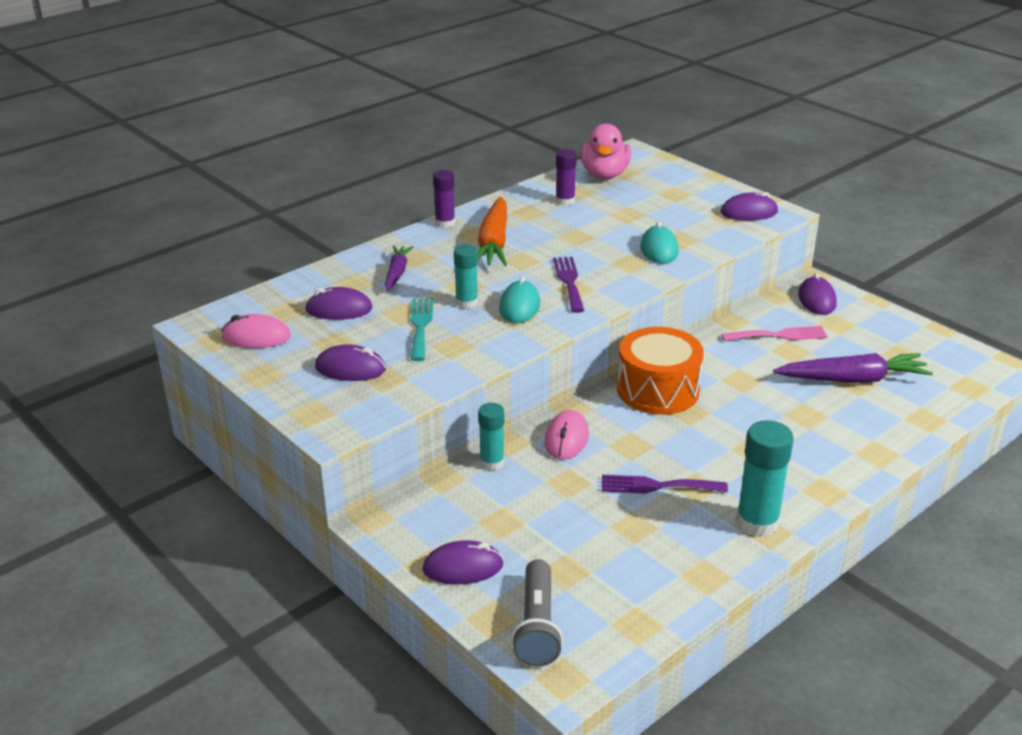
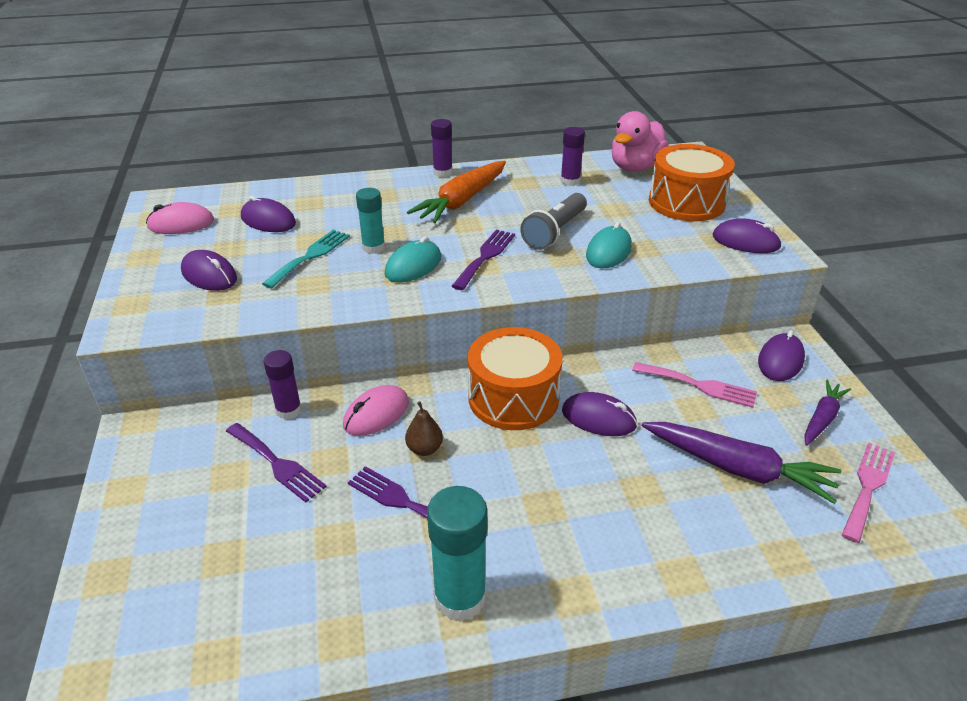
camera: 30 degrees right, 5 degrees up
pink mouse [221,314,291,348] -> pink mouse turned 45 degrees counterclockwise [146,202,214,234]
purple carrot [385,246,413,291] -> purple carrot moved to [804,380,851,446]
purple mouse [422,540,504,585] -> purple mouse moved to [562,392,638,436]
turquoise glue stick [478,403,505,470] -> purple glue stick [264,350,302,419]
grey flashlight [511,559,563,667] -> grey flashlight moved to [520,193,587,250]
none -> purple fork [226,423,327,503]
none -> brown pear [405,401,443,456]
none -> orange drum [649,144,735,221]
none -> pink fork [842,442,895,543]

